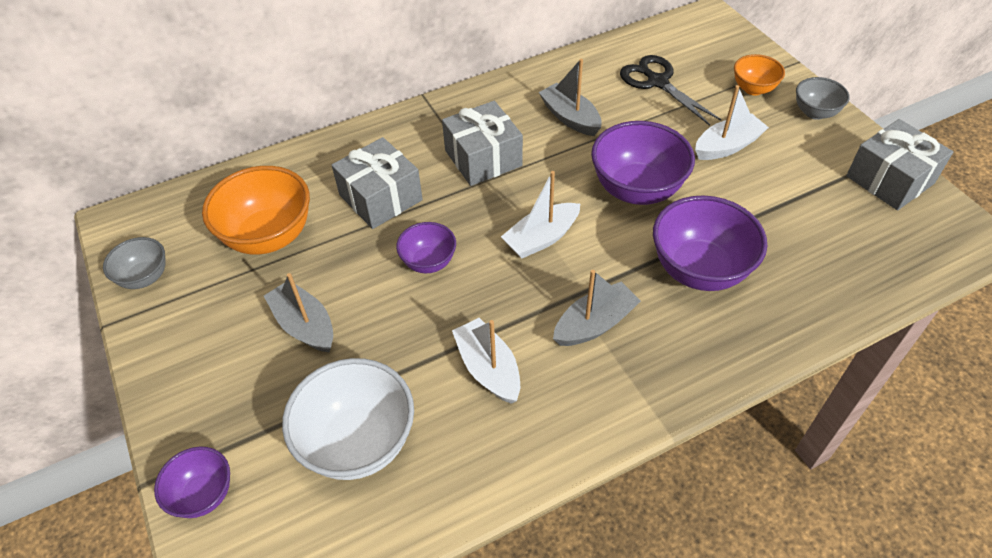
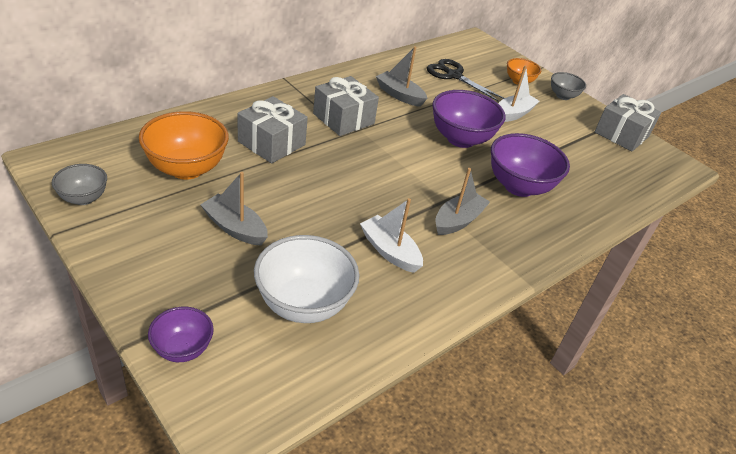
camera: 20 degrees left, 10 degrees down
purple bowl [396,222,456,273] -> none
white boat [501,171,580,258] -> none

